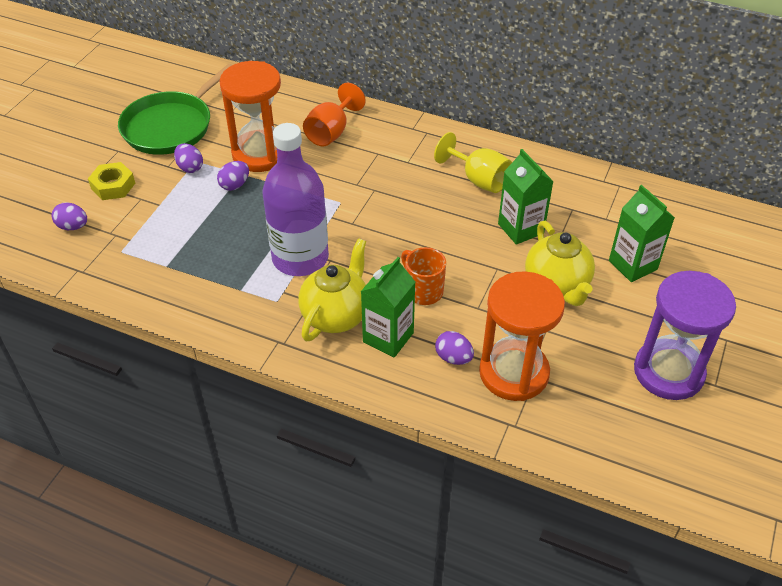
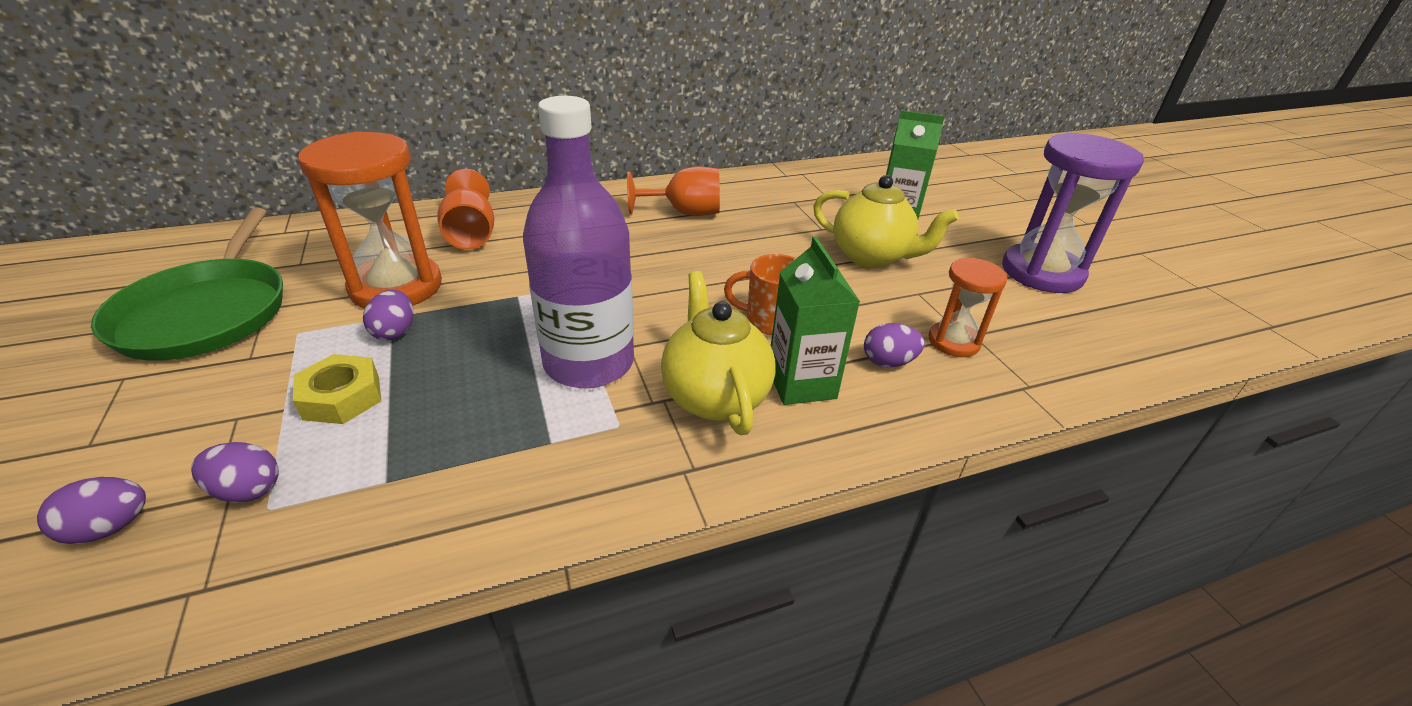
camera: 45 degrees left, 10 degrees down
yellow nut [88,162,135,200] -> yellow nut moved to [293,354,381,424]
purple egg [174,143,203,173] -> purple egg moved to [191,442,279,503]
yellow goblet [434,132,512,193] -> orange goblet [627,166,720,216]
orange hourglass [479,271,565,401] -> orange hourglass [928,258,1007,357], size x0.55
green carton [498,149,554,245] -> none

